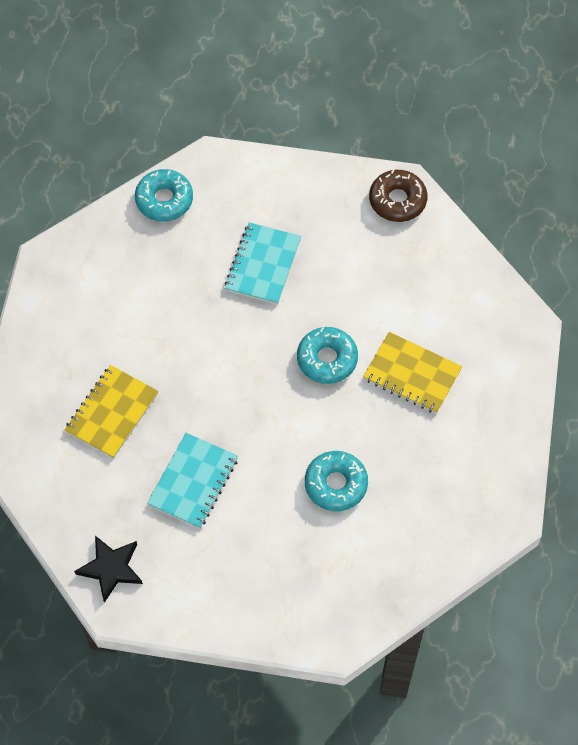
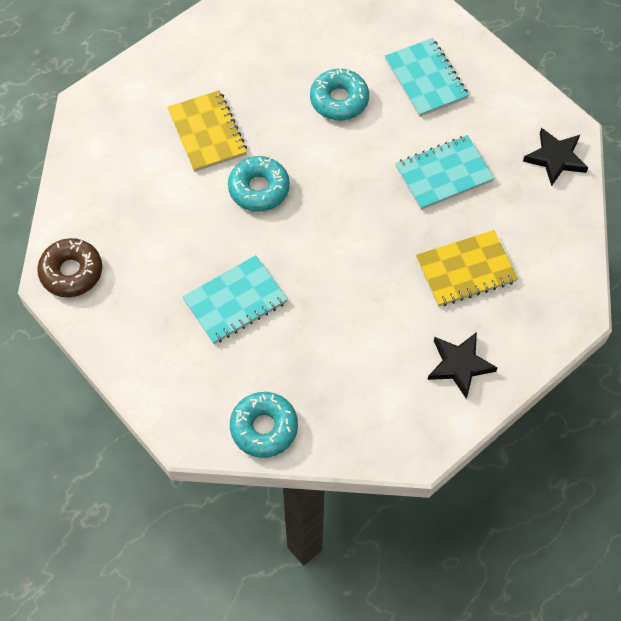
camera: 140 degrees left, 0 degrees up
none -> turquoise notebook [385,38,469,117]
none -> black star [427,332,498,399]

